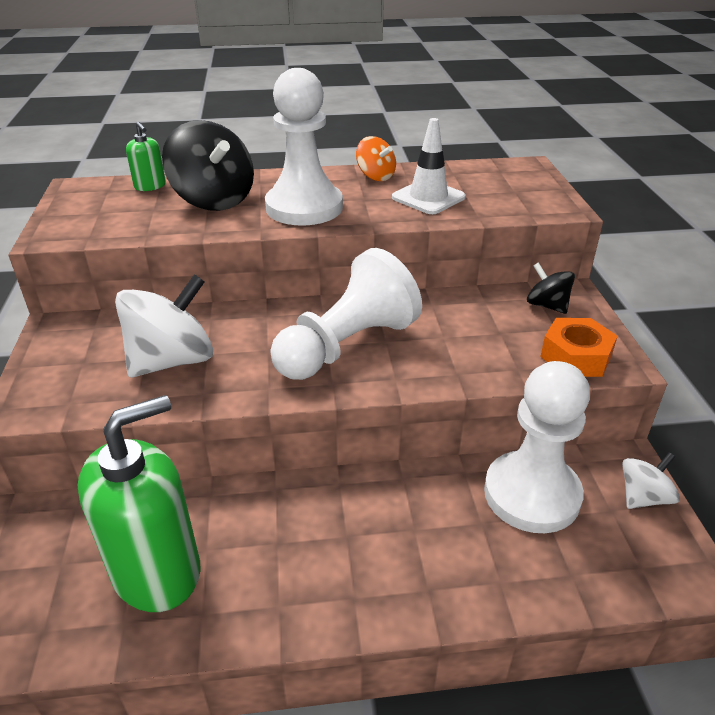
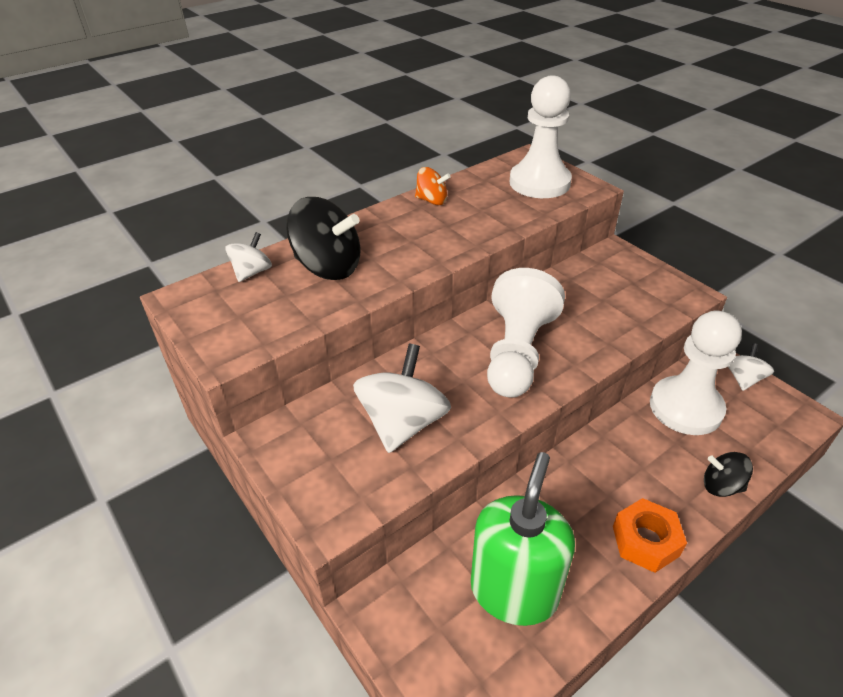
camera: 30 degrees left, 5 degrees up
green soap dispenser [126,122,166,191] -> white spinning top [225,232,272,282]
white pawn [265,68,343,226] -> white pawn moved to [509,75,572,198]
white traffic cone [392,118,466,214] -> none
black spinning top [527,262,575,314] -> black spinning top moved to [704,452,753,497]
orange nut [540,318,618,377] -> orange nut moved to [613,498,687,573]

